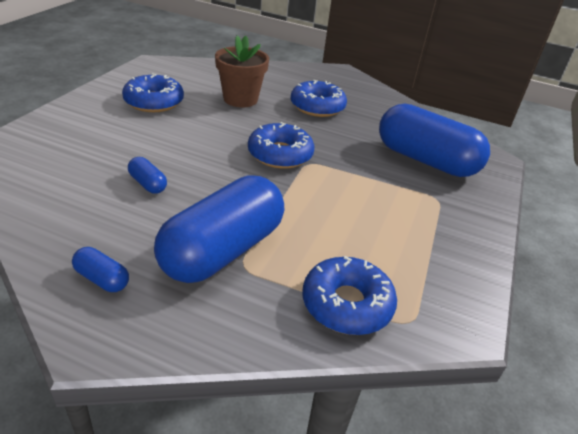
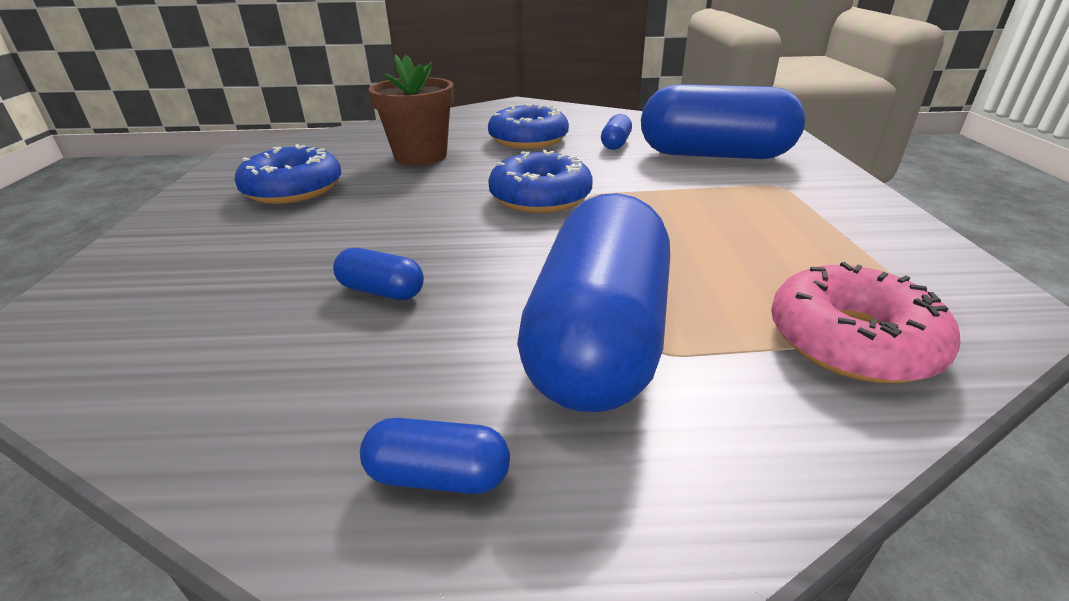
camera: 20 degrees left, 5 degrees down
blue donut [303,256,397,335] -> pink donut [771,262,961,383]
none -> blue capsule [601,114,632,150]

